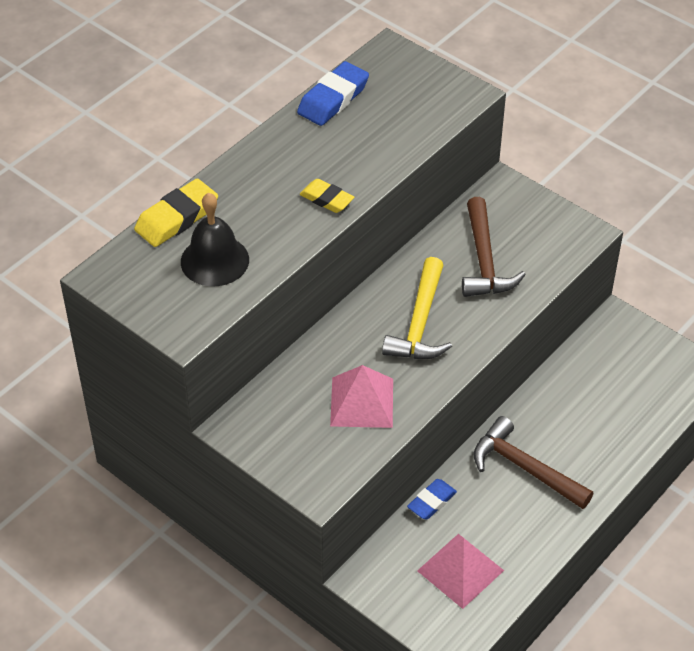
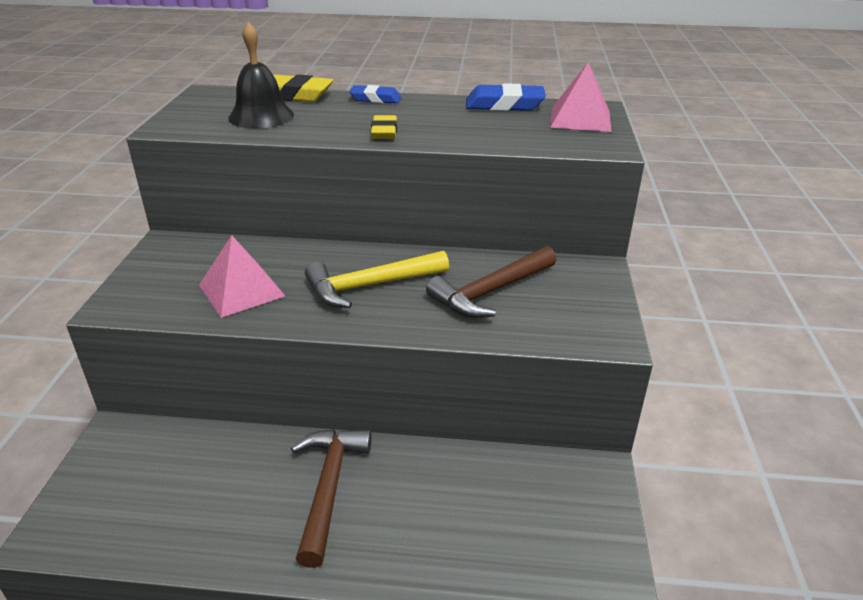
camera: 55 degrees right, 15 degrees down
blue eraser [407,479,457,519] -> blue eraser moved to [350,85,401,103]
pink pyramid [417,534,504,609] -> pink pyramid moved to [550,62,612,132]

